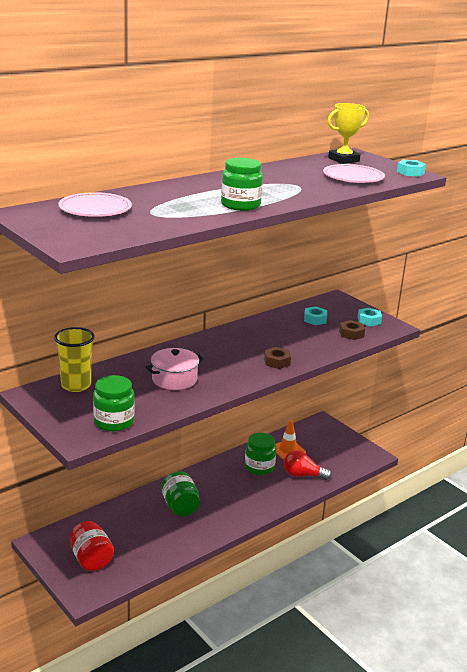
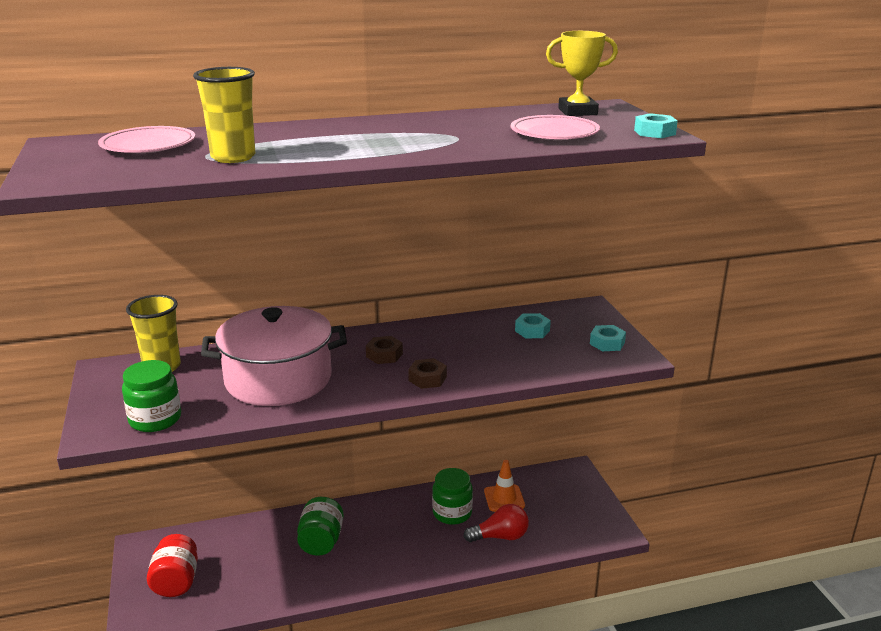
camera: 25 degrees right, 0 degrees up
pink pot [146,348,204,390] -> pink pot [201,306,347,406], size x1.80
green jar [221,158,263,211] -> none
red light bulb [284,450,332,480] -> red light bulb turned 135 degrees clockwise [463,504,529,542]
brown nut [339,320,365,340] -> brown nut moved to [366,336,403,364]
none -> yellow cup [193,67,255,163]

